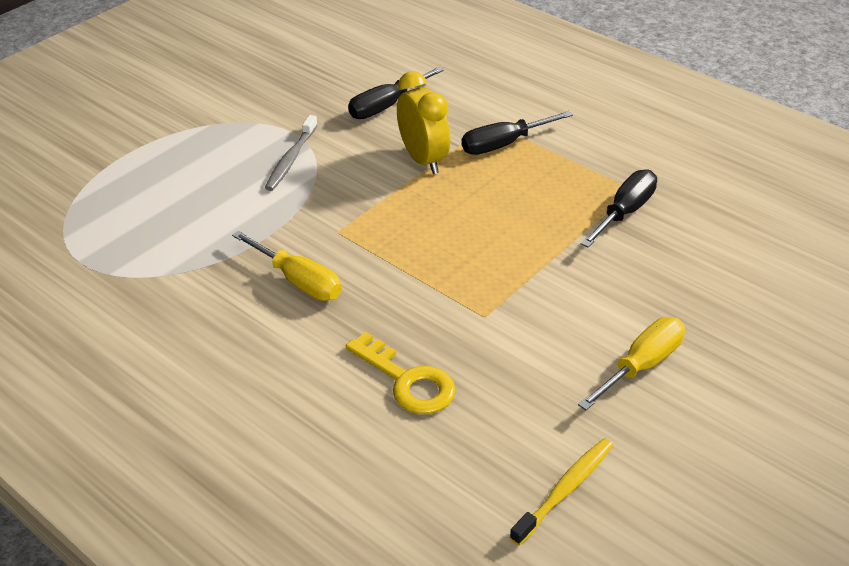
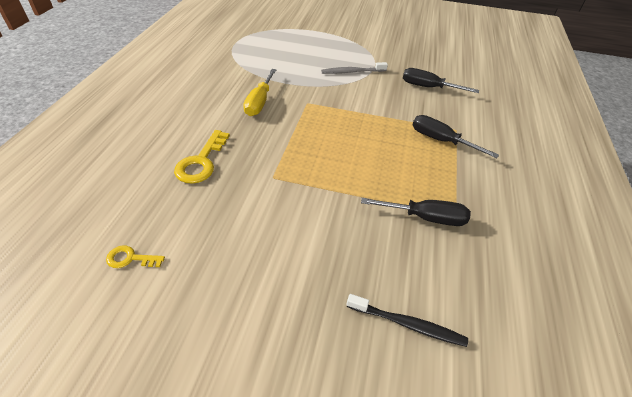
camera: 60 degrees right, 5 degrees up
yellow clock [397,71,450,174] -> none
yellow toothbrush [510,438,613,546] -> yellow key [106,245,165,268]
yellow screwdriver [578,317,685,410] -> none
none -> black toothbrush [346,294,468,347]

